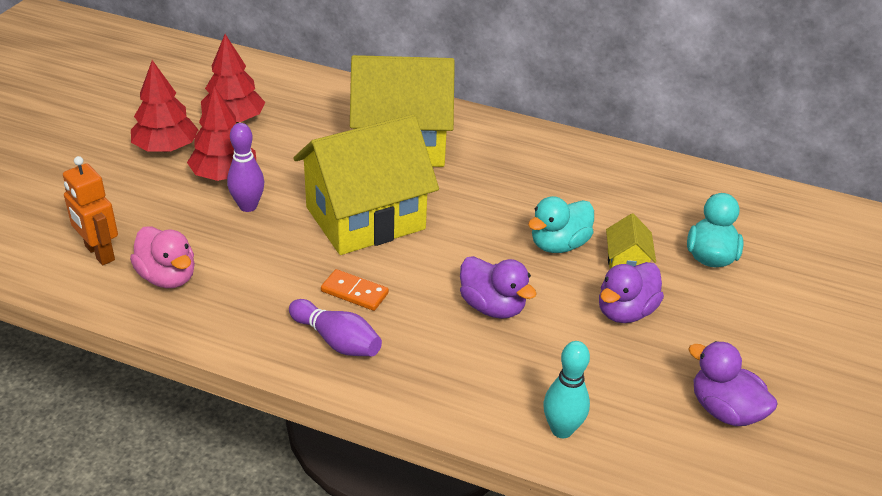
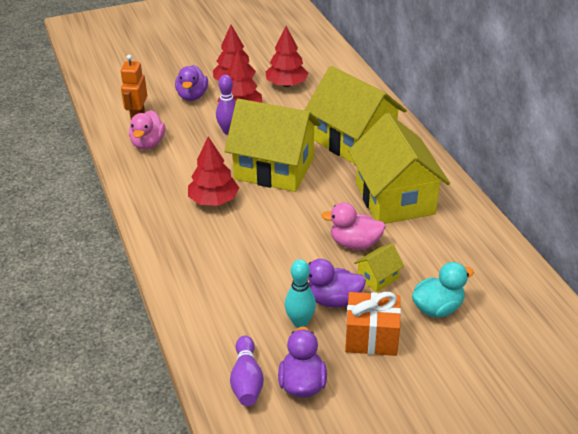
camera: 50 degrees right, 0 degrees up
purple bowling pin [289,299,382,356] -> purple bowling pin moved to [230,336,264,406]
orange domino [321,269,389,311] -> red tree [188,136,239,206]
purple duck [460,256,537,319] -> purple duck moved to [175,65,208,101]
turquoise duck [528,196,594,253] -> pink duck [321,202,386,250]
turquoise bowling pin [543,341,590,438] -> turquoise bowling pin moved to [285,259,316,328]
none -> orange gift [345,292,401,356]
none -> yellow house [348,113,450,224]

